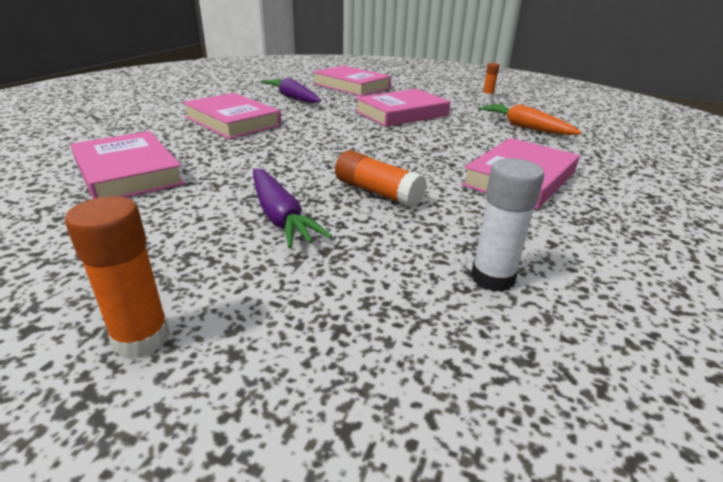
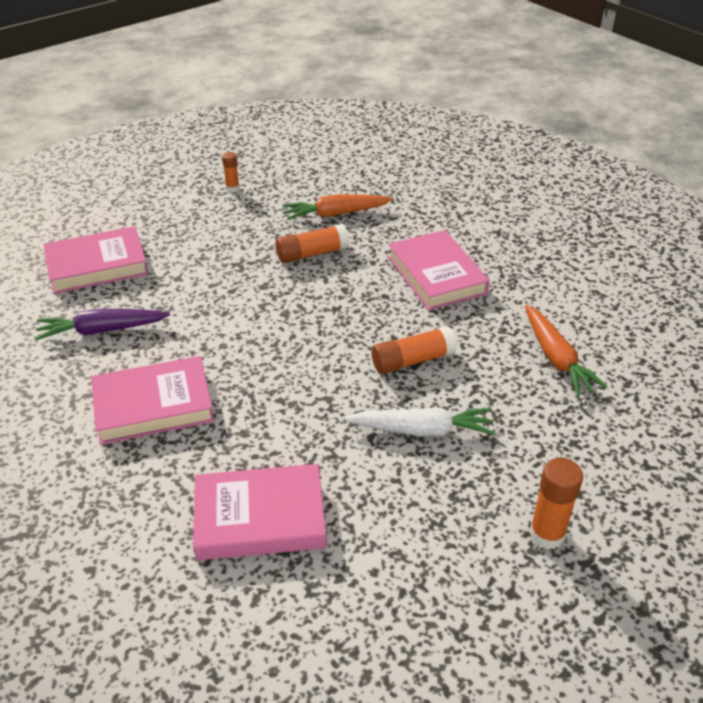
camera: 60 degrees left, 10 degrees up
purple carrot [253,168,332,249] -> white carrot [345,407,495,436]
pink book [355,89,450,127] -> none
white glue stick [471,158,544,292] -> orange carrot [525,305,607,396]
none -> orange glue stick [276,224,349,263]

